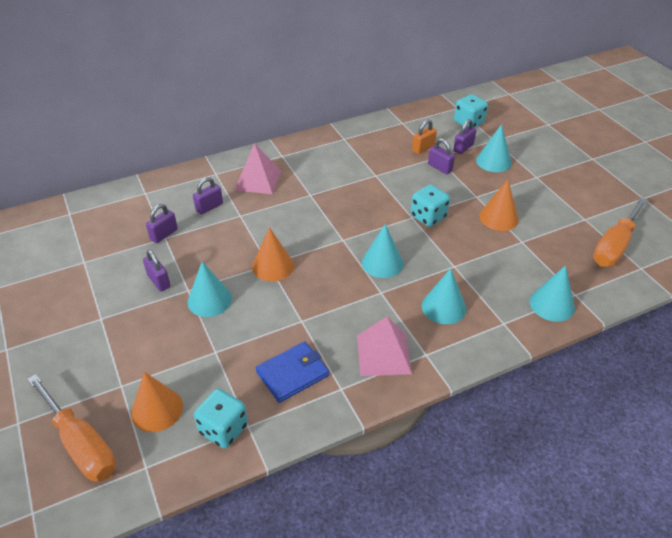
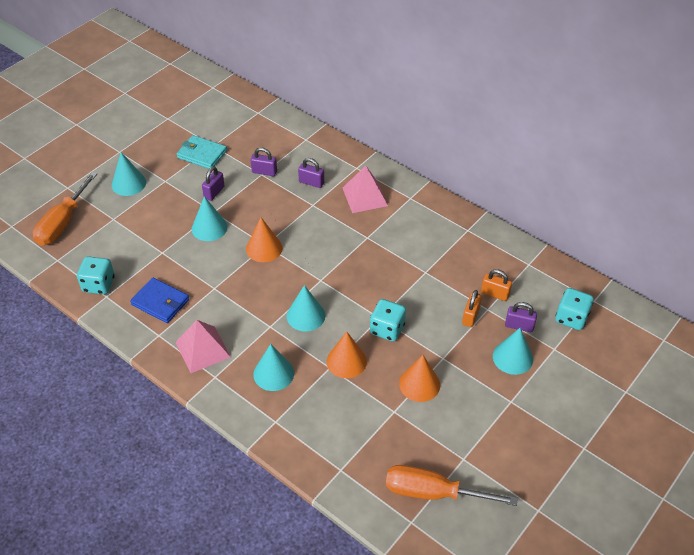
camera: 65 degrees right, 5 degrees up
orange cone [131,372,183,432] -> orange cone moved to [326,331,367,378]
purple padlock [428,138,455,174] -> orange padlock [462,290,482,327]
turquoise cone [530,265,575,322] -> turquoise cone moved to [112,152,146,196]
none -> turquoise wallet [177,135,227,169]

